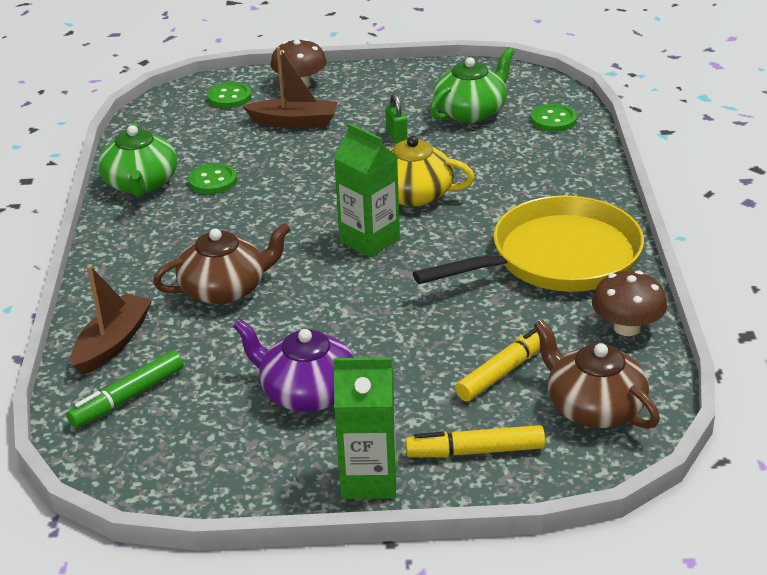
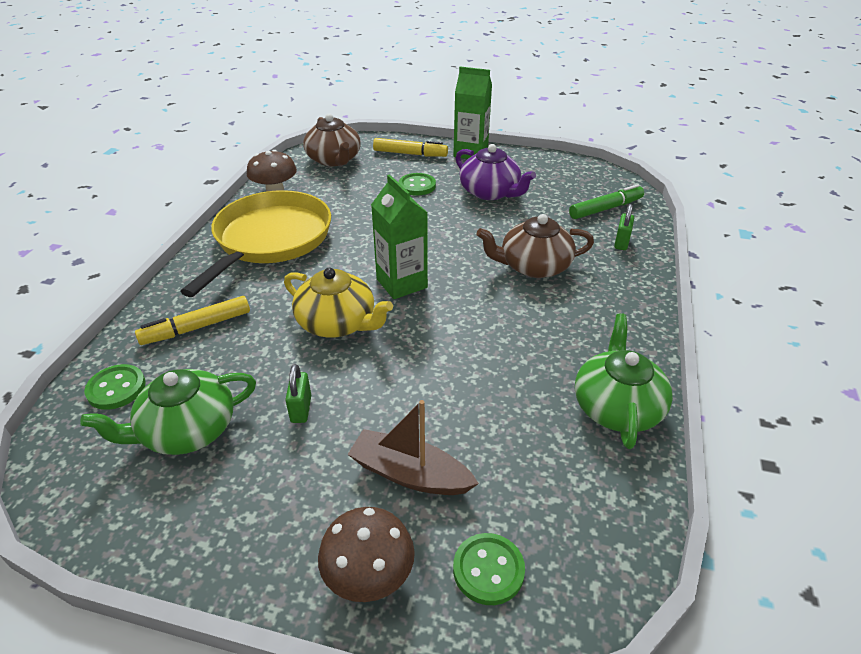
camera: 165 degrees left, 5 degrees up
brown boat [71,265,152,375] -> green padlock [614,204,634,250]
green button [188,163,237,194] -> green button moved to [399,173,436,196]
yellow pan [413,196,644,292] -> yellow pan turned 120 degrees clockwise [180,190,331,297]
yellow marker [455,328,540,401] -> yellow marker moved to [135,296,250,345]

